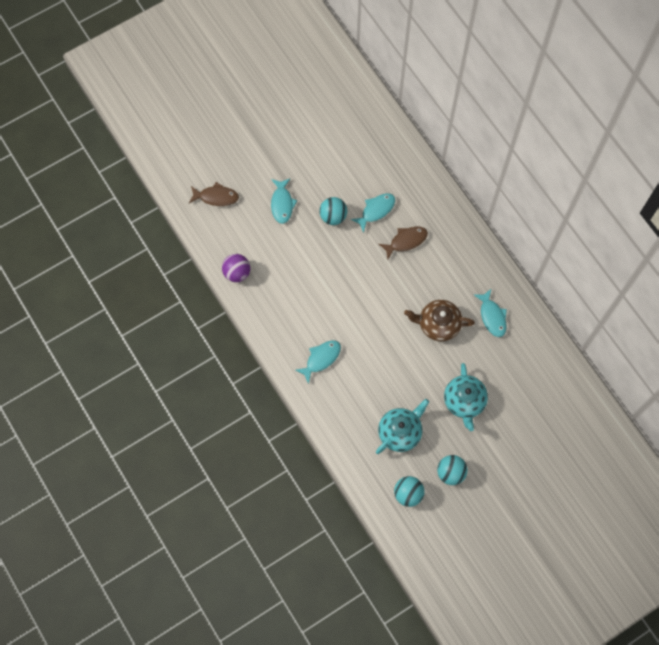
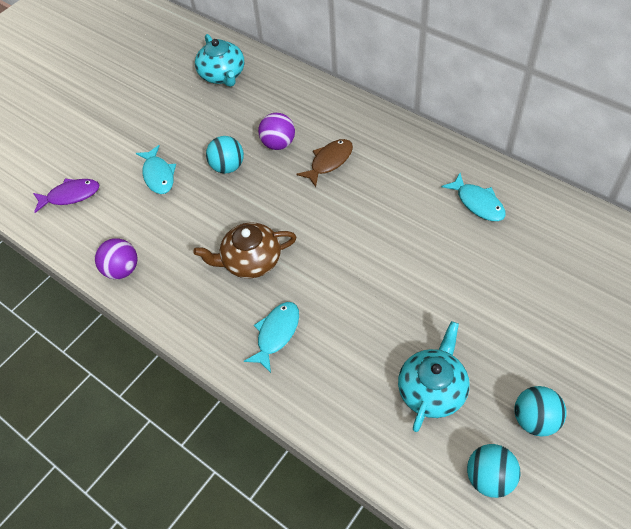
camera: 15 degrees left, 15 degrees down
brown fish [189,182,239,206] -> purple fish [33,179,99,213]
turquoise fish [351,193,395,233] -> purple ball [258,113,295,150]
brown teapot [404,300,475,341] -> brown teapot moved to [193,223,297,278]
turquoise teapot [444,363,488,431] -> turquoise teapot moved to [195,34,244,87]

